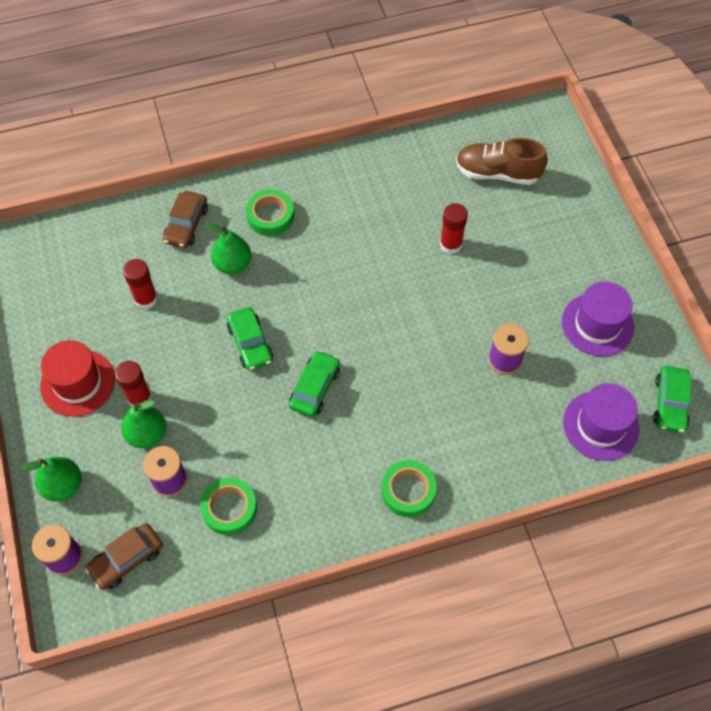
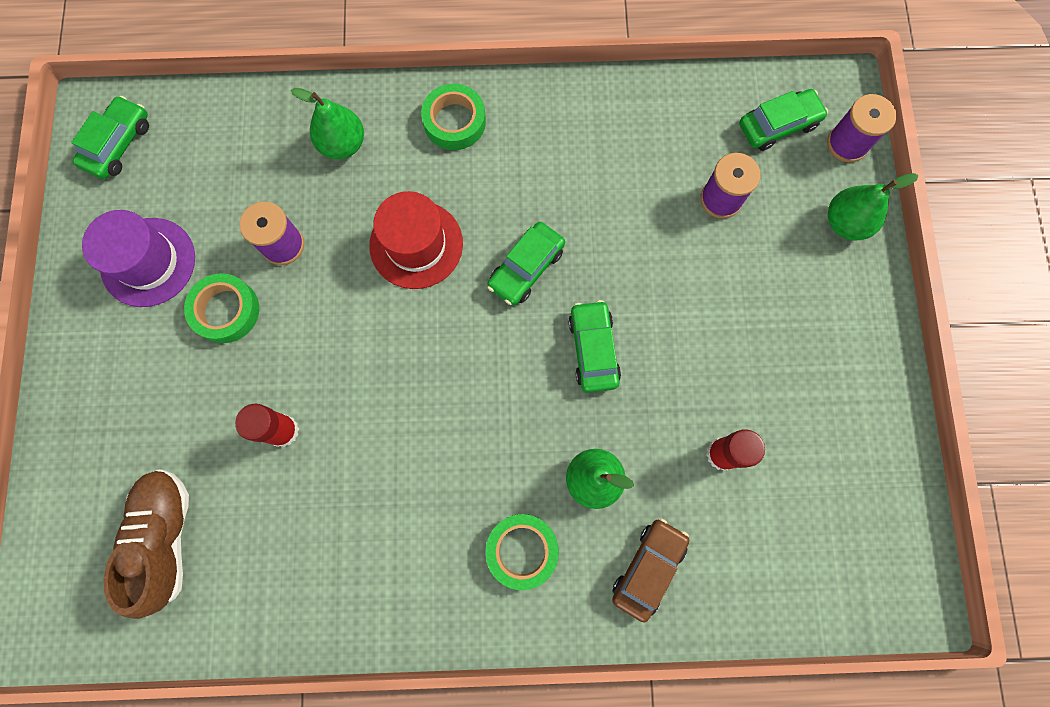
camera: 165 degrees left, 15 degrees up
red hat [40,340,115,417] -> red hat moved to [369,191,463,289]
brown car [85,523,163,590] -> green car [739,89,828,151]
red glue stick [115,361,152,406] -> none
green pear [121,400,166,449] -> green pear moved to [291,88,364,159]
green tape [200,478,257,535] -> green tape moved to [184,273,259,343]
brown shoe [456,138,548,185] -> brown shoe turned 120 degrees counterclockwise [103,469,189,619]
purple hat [563,383,640,461] -> none

